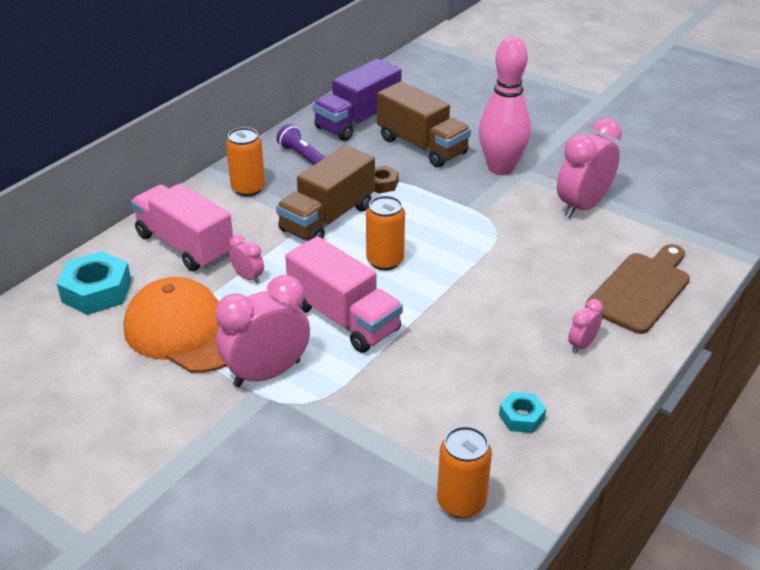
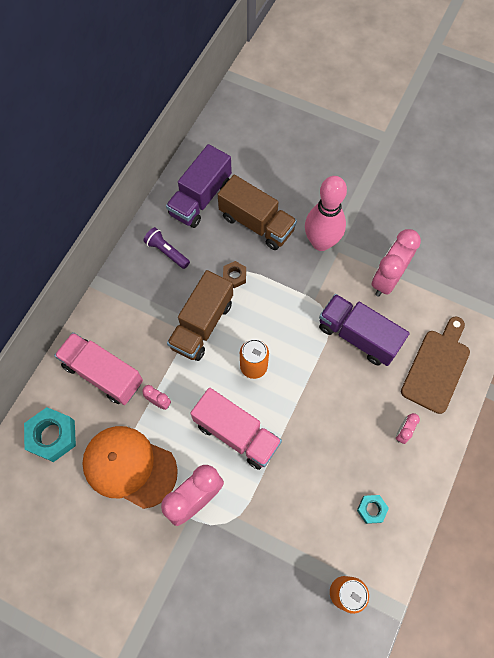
camera: 10 degrees left, 30 degrees up
orange can [226,127,265,197] -> none
none -> purple truck [319,294,410,366]

